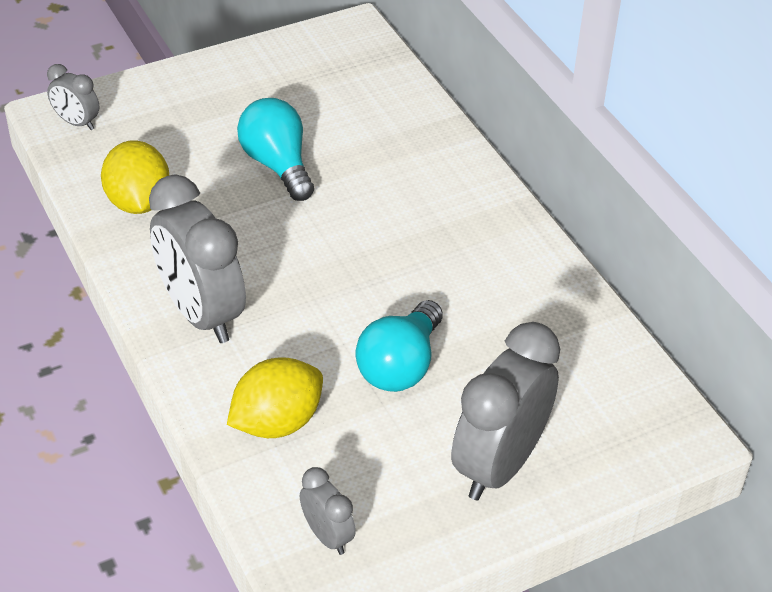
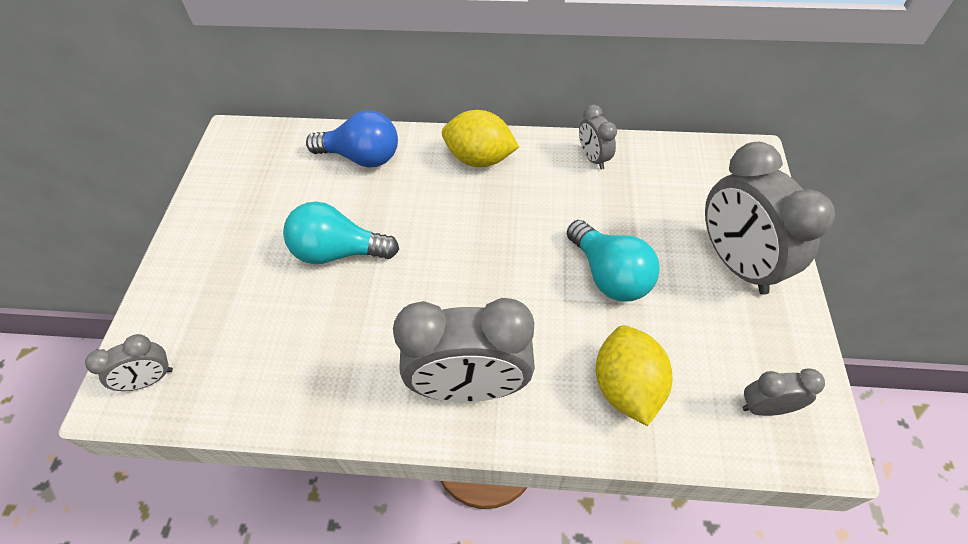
camera: 55 degrees left, 10 degrees up
yellow lemon [101,140,170,214] -> yellow lemon moved to [442,110,519,167]
none -> blue light bulb [306,110,398,167]
none -> grey clock [579,105,617,170]

